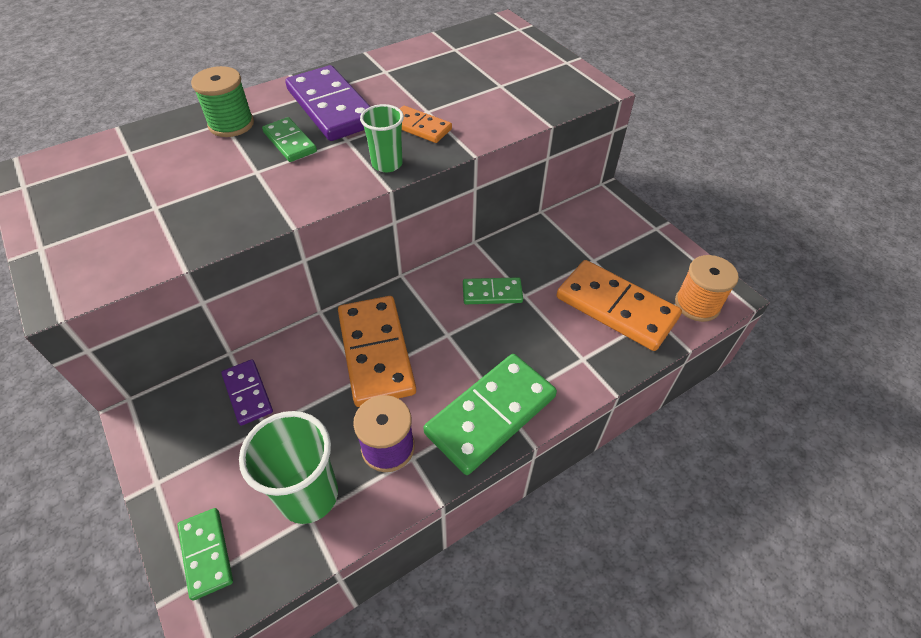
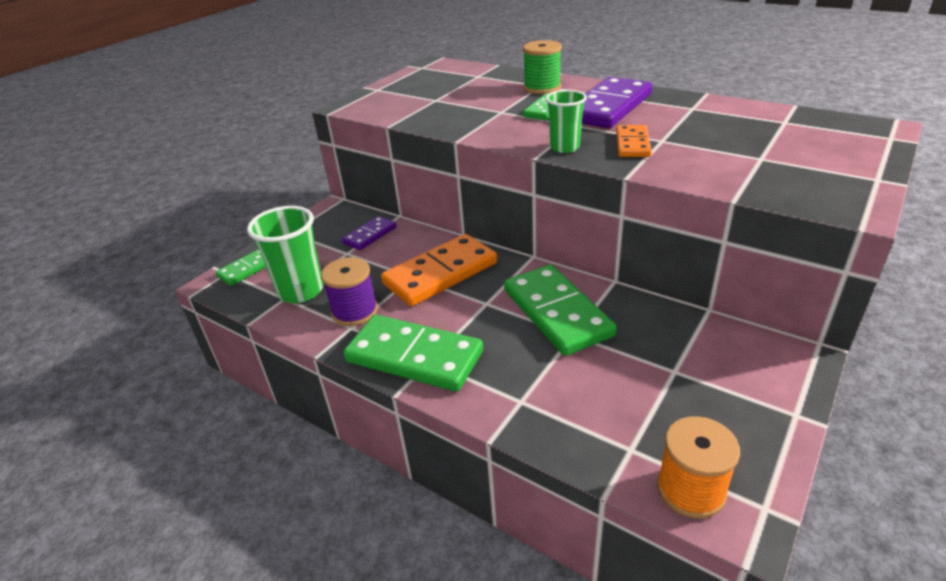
camera: 70 degrees right, 15 degrees down
green domino [463,277,523,304] -> green domino [504,265,617,356], size x1.86
orange domino [557,260,682,351] -> none

